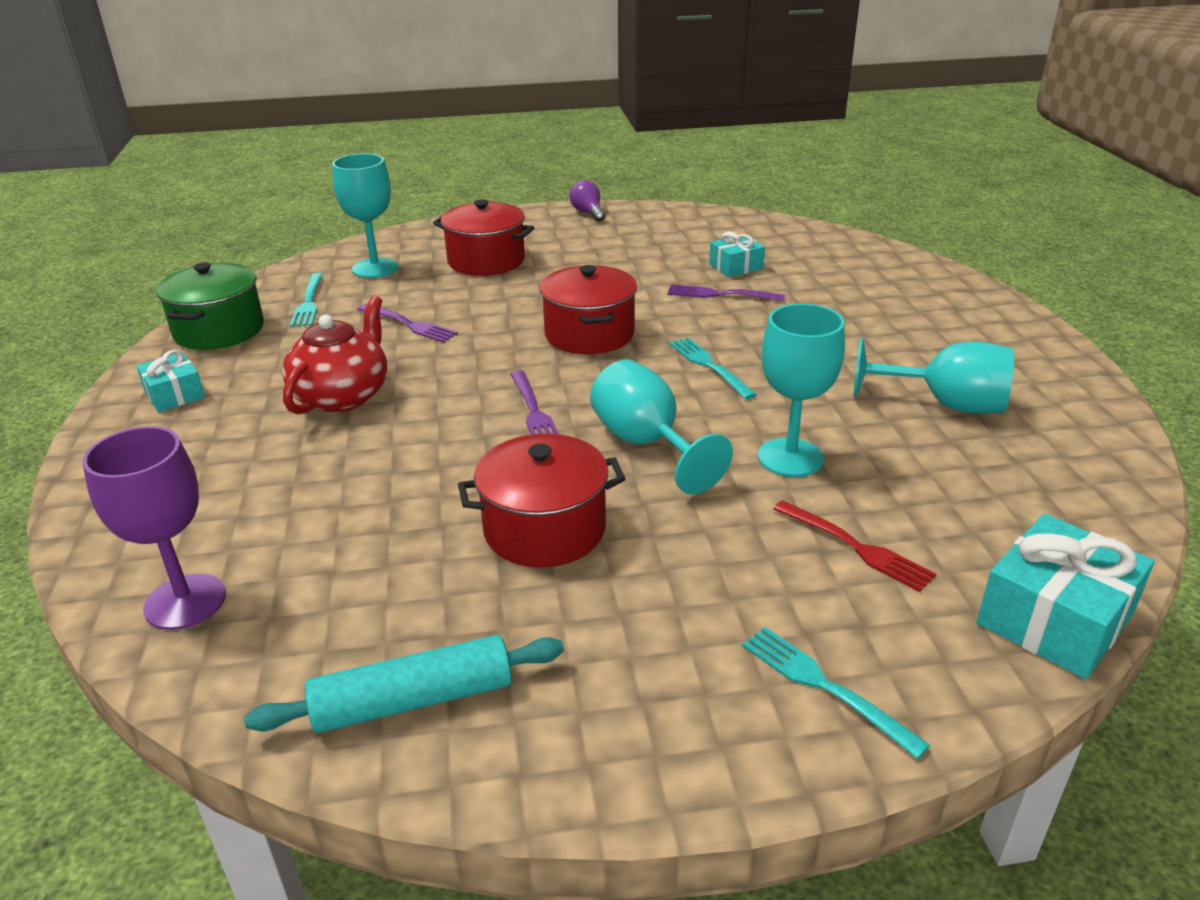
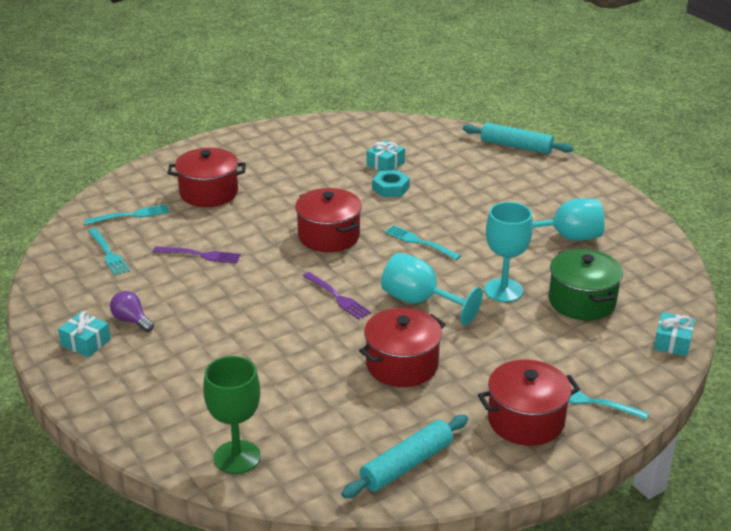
camera: 25 degrees left, 0 degrees up
purple goblet [82,426,226,630] -> green goblet [203,356,261,474]
green pot [156,262,264,350] -> green pot moved to [549,249,623,320]
red teapot [282,296,387,414] -> none
turquoise goblet [332,154,398,278] -> turquoise fork [84,204,170,225]
purple light bulb [570,180,605,222] -> purple light bulb moved to [110,291,154,332]
purple fork [668,284,785,301] -> turquoise nut [372,170,410,197]
red fork [773,500,936,592] -> none
turquoise gift [976,513,1155,679] -> turquoise gift [654,312,695,356], size x0.59
none -> turquoise rolling pin [463,123,573,154]
none -> red pot [478,360,580,446]

